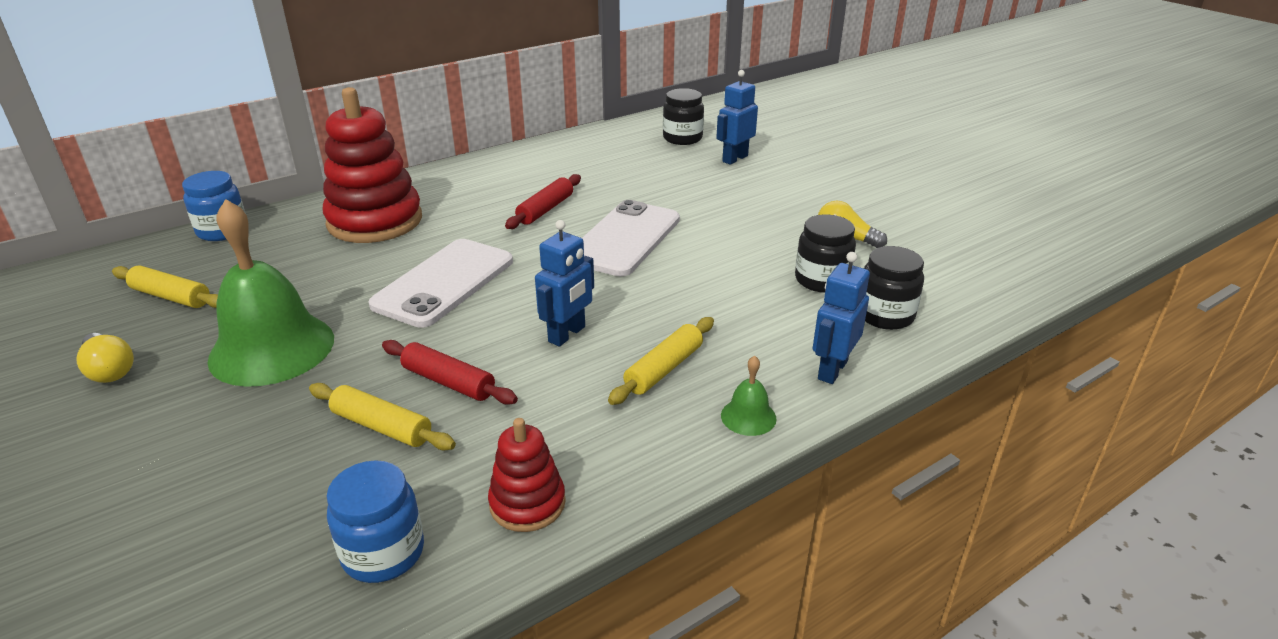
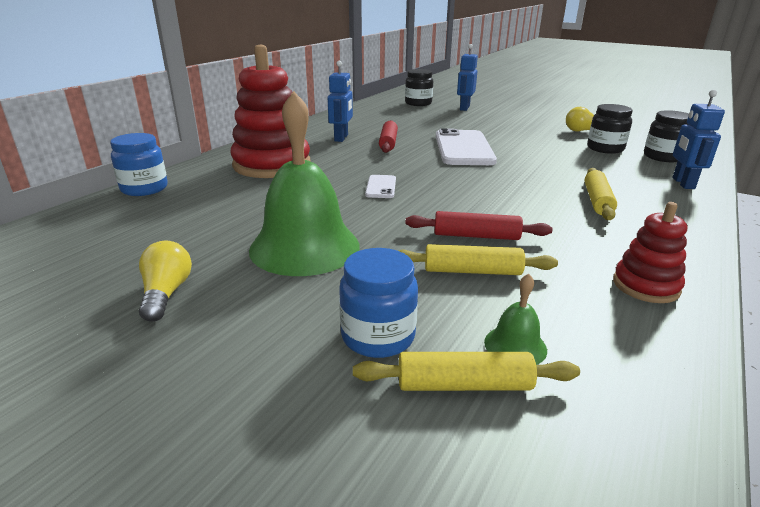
camera: 25 degrees left, 5 degrees down
yellow light bulb [77,333,134,383] -> yellow light bulb turned 120 degrees counterclockwise [139,241,192,322]
yellow rolling pin [112,265,218,308] -> yellow rolling pin moved to [353,352,580,391]
blue jar [326,460,424,583] -> blue jar moved to [339,248,418,358]
white phone [369,239,513,328] -> white phone [365,175,396,198], size x0.46
blue robot [535,220,594,347] -> blue robot moved to [328,61,353,142]
green bell [721,356,777,436] -> green bell moved to [484,274,547,365]

